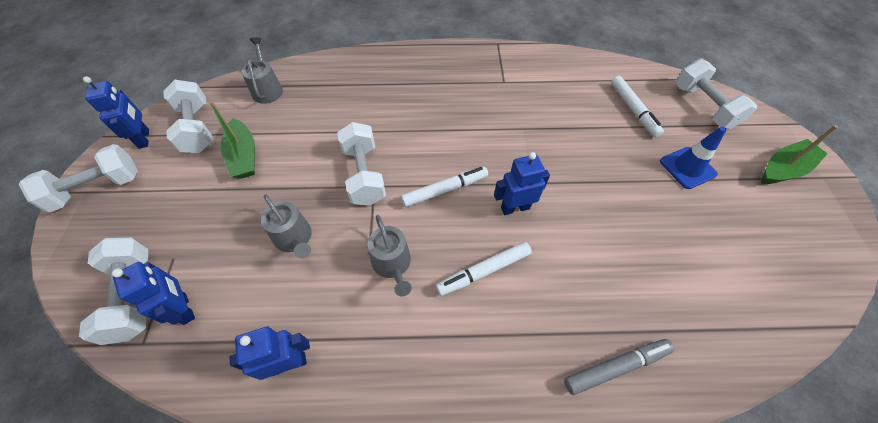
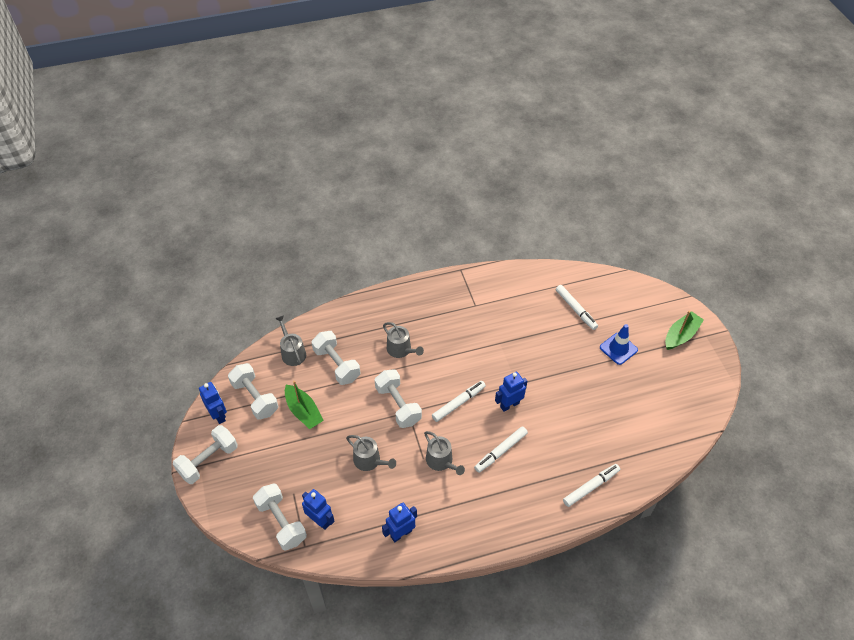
camera: 15 degrees left, 5 degrees down
grey marker [564,339,674,395] -> white marker [563,464,620,507]
white dumbbell [676,59,757,129] -> white dumbbell moved to [311,331,360,385]
none -> grey watering can [383,322,424,358]

